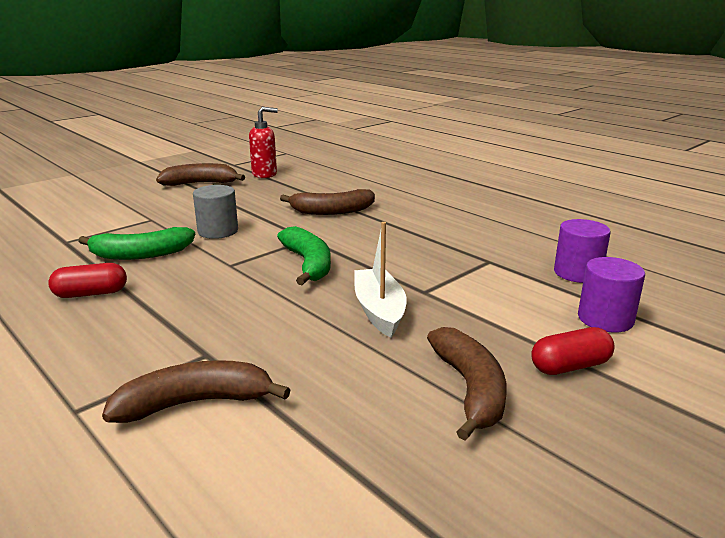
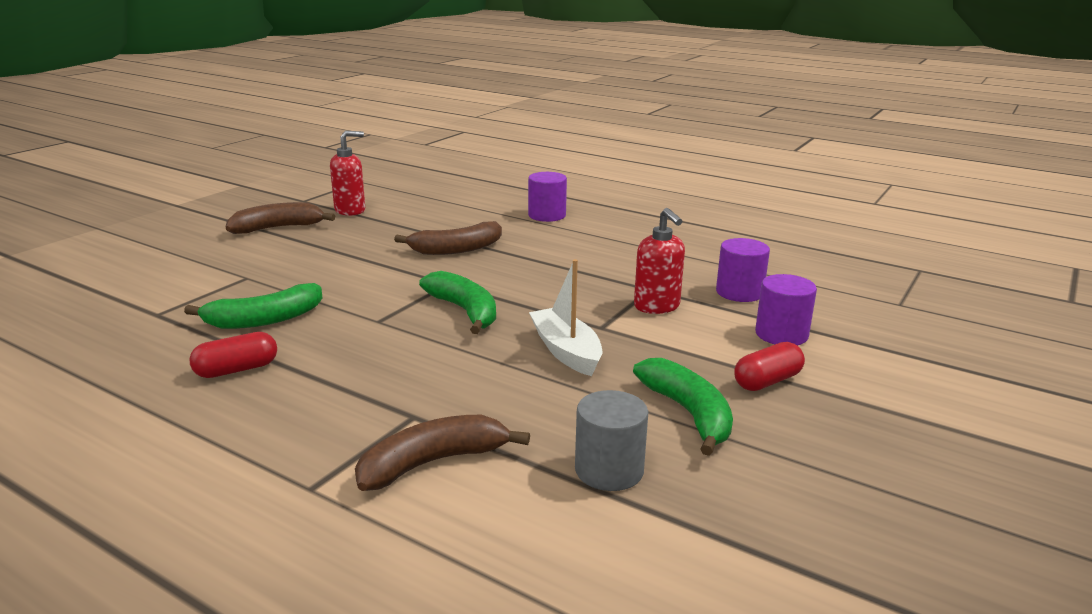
camera: 15 degrees left, 0 degrees up
grey cylinder [193,185,238,239] -> grey cylinder moved to [575,390,649,491]
brown banana [427,327,507,440] -> green banana [633,358,733,456]
none -> purple cylinder [528,172,567,222]
none -> red soap dispenser [634,208,685,314]

